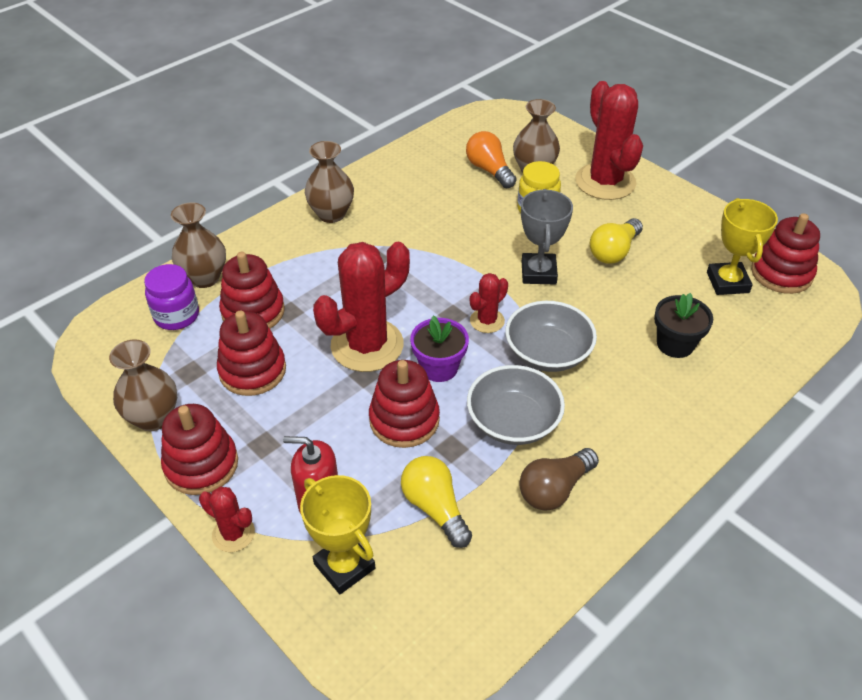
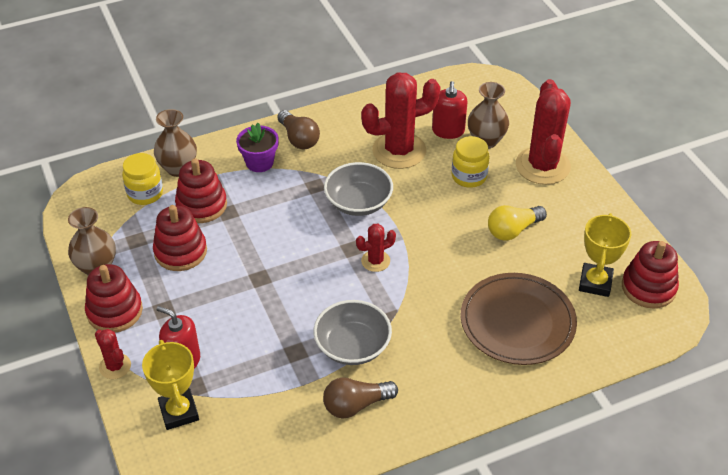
camera: 20 degrees right, 0 degrees up
purple jar [144,264,199,330] -> yellow jar [122,153,163,205]
brown vase [305,141,354,223] -> brown light bulb [278,110,320,150]
red cactus [313,242,410,372] -> red cactus moved to [361,72,441,169]
red stacking toy [369,360,440,448] -> none
yellow light bulb [401,456,472,548] -> none
purple flower pot [410,316,469,382] -> purple flower pot moved to [236,123,279,172]
orange light bulb [466,131,517,188] -> red soap dispenser [432,81,468,139]
grey bowl [505,301,597,372] -> grey bowl moved to [324,162,393,216]
grey trophy [521,189,573,284] -> none
black flower pot [654,293,713,358] -> brown plate [460,273,577,365]

